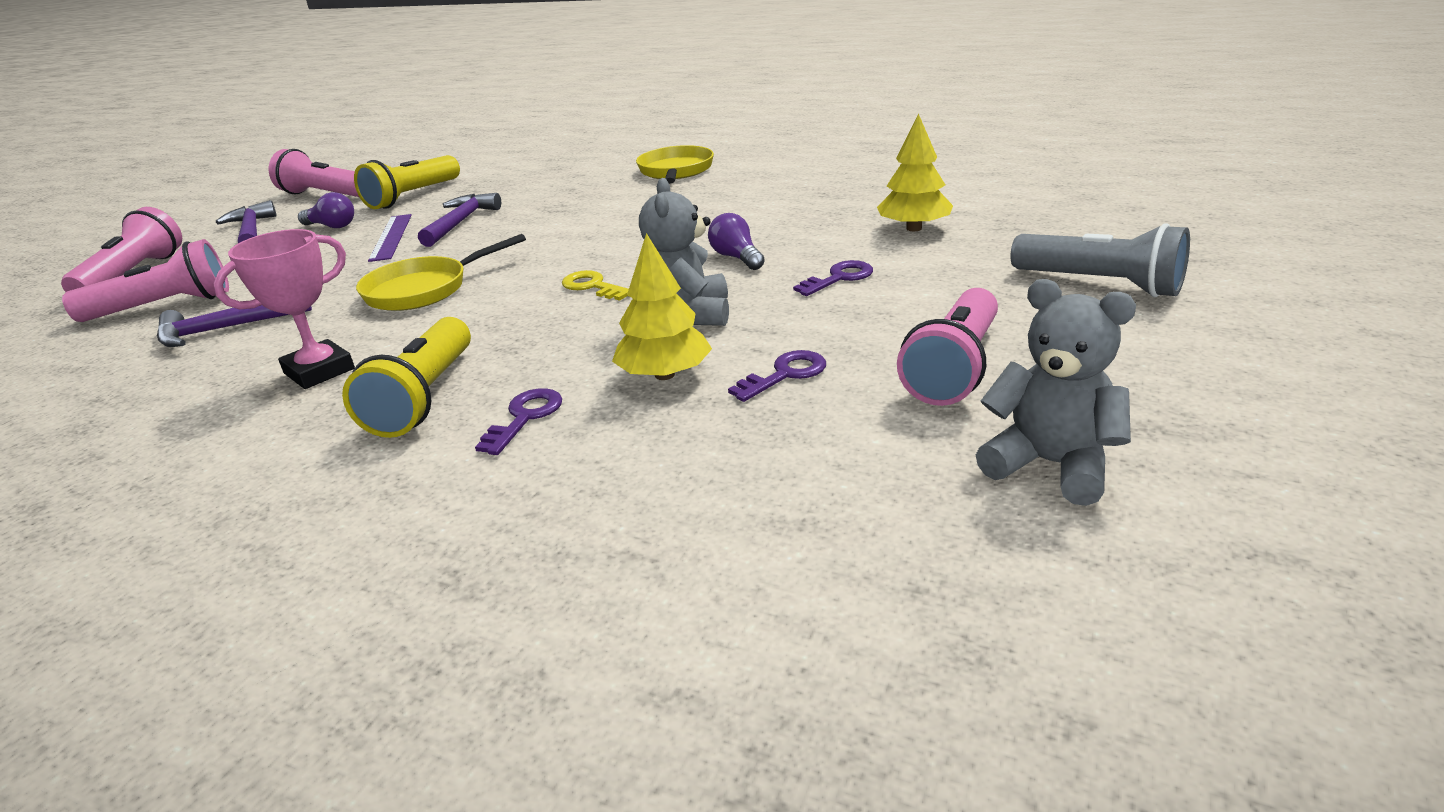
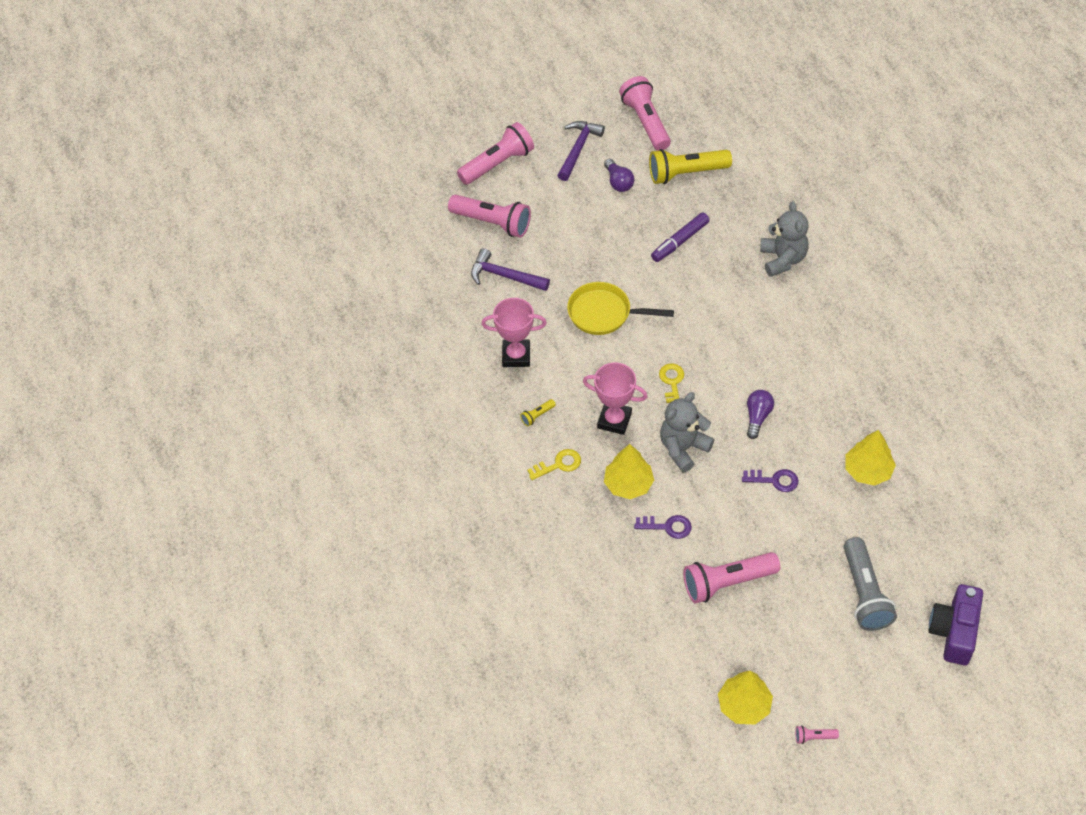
camera: 45 degrees right, 25 degrees up
yellow flashlight [342,317,471,438] -> yellow flashlight [520,399,556,426], size x0.42
purple ruler [368,214,412,262] -> none
purple hammer [418,193,501,247] -> purple marker [651,212,710,262]
purple key [475,388,562,455] -> yellow key [527,449,581,480]
yellow pan [636,145,714,184] -> none
grey teddy bear [976,279,1136,506] -> grey teddy bear moved to [760,201,809,277]
none -> pink trophy [583,362,648,435]
none -> yellow tree [718,671,773,724]
none -> pink flashlight [795,725,839,744]
none -> purple camera [929,584,983,665]

